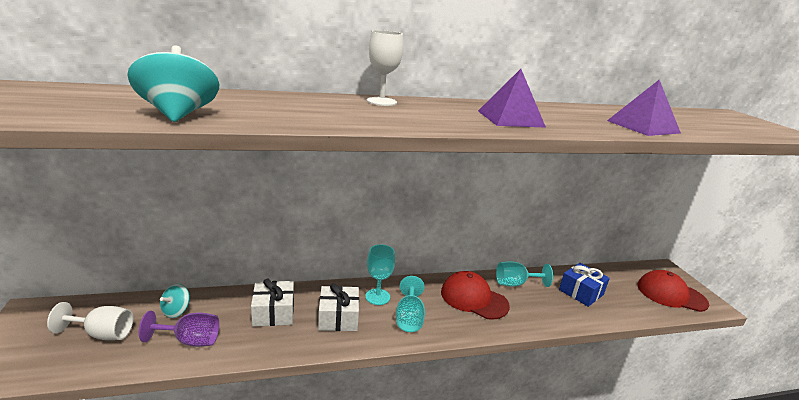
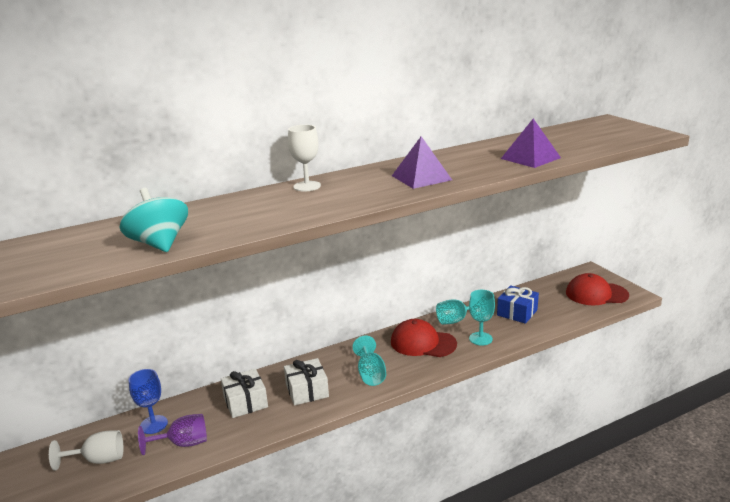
camera: 10 degrees left, 0 degrees up
turquoise spinning top [160,284,190,318] -> blue goblet [129,369,168,434]
turquoise goblet [365,244,395,305] -> turquoise goblet moved to [469,290,495,345]

